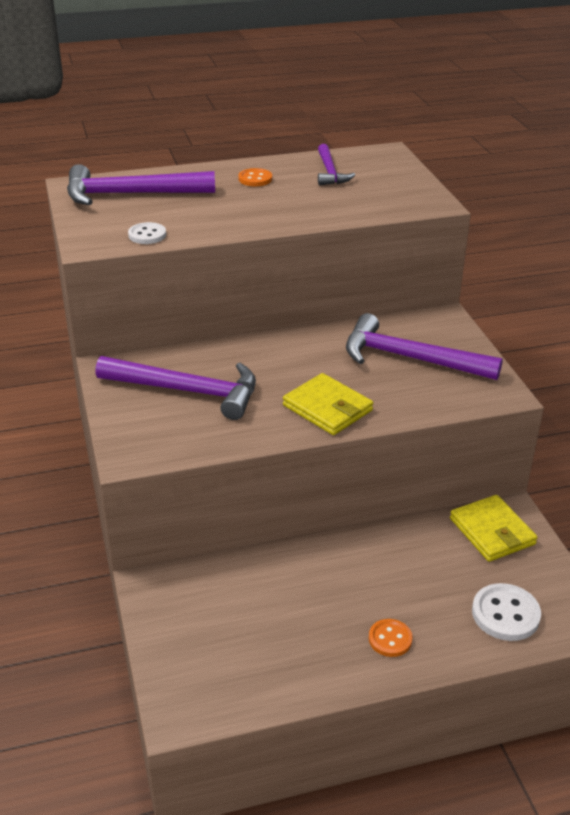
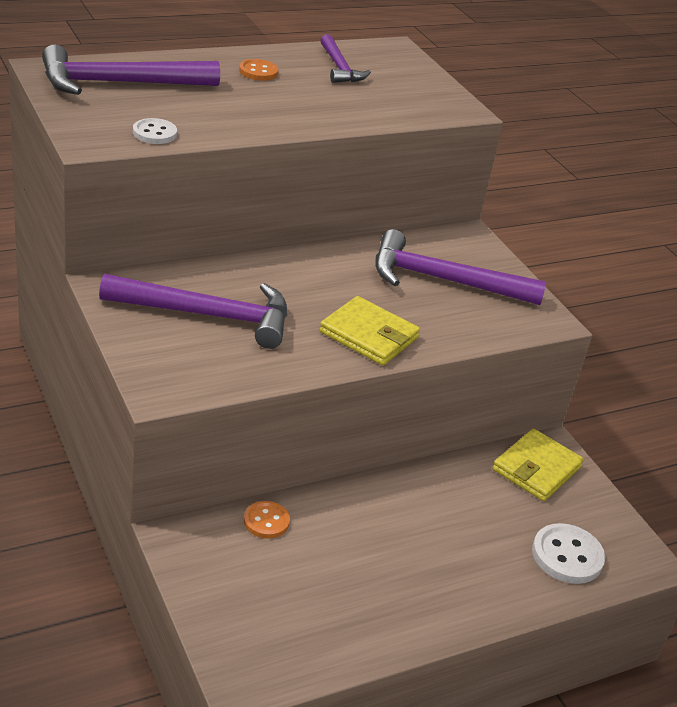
camera: 15 degrees left, 0 degrees up
orange button [369,619,413,657] -> orange button moved to [244,501,290,539]
yellow wallet [450,495,538,562] -> yellow wallet turned 75 degrees clockwise [493,428,584,501]

